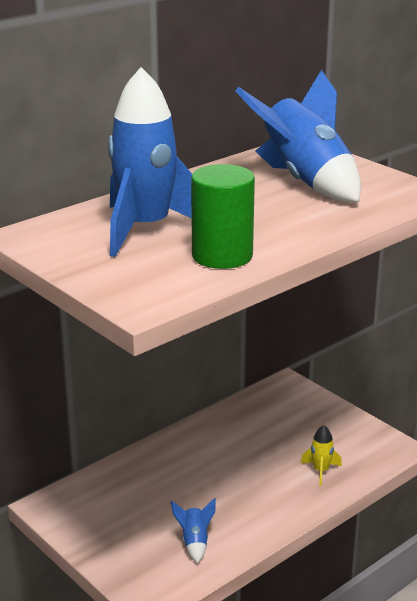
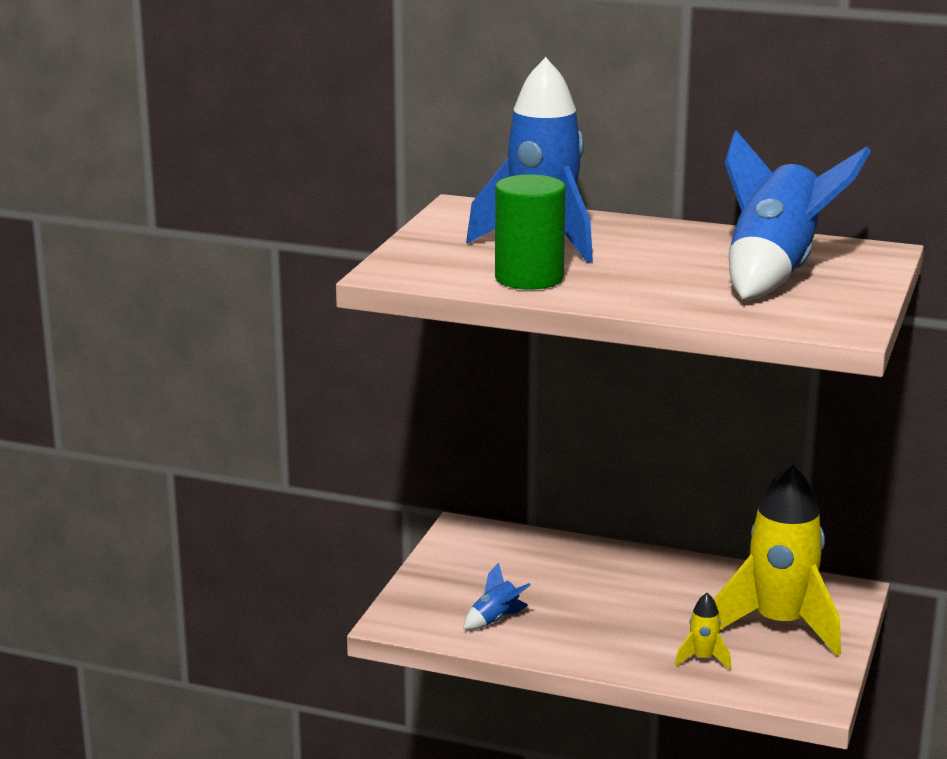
camera: 60 degrees right, 5 degrees down
none -> yellow rocket [714,464,841,656]

